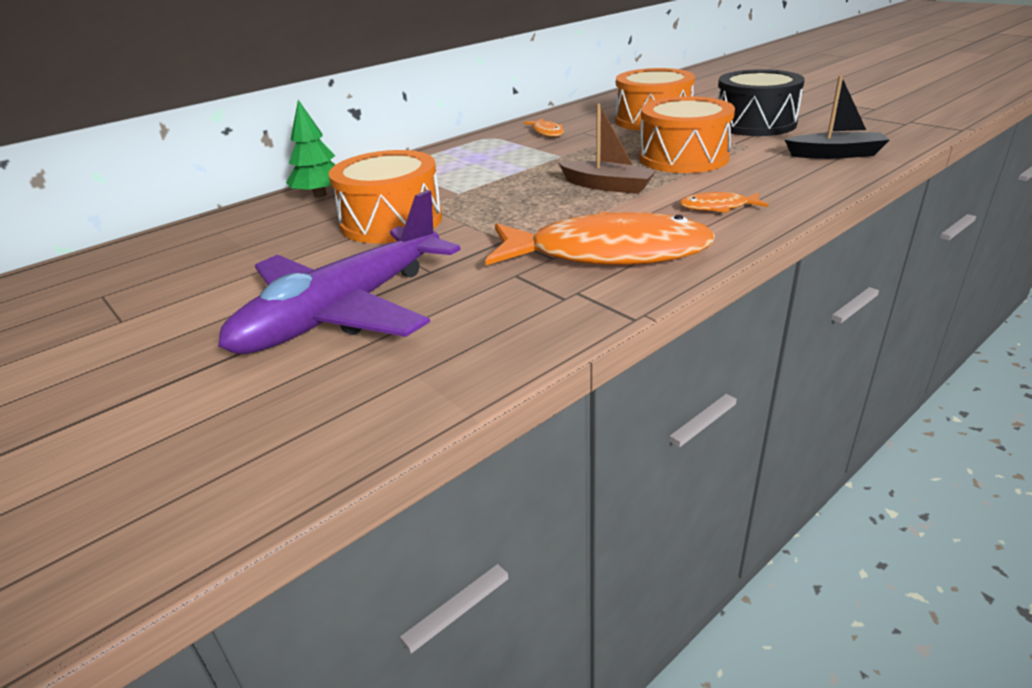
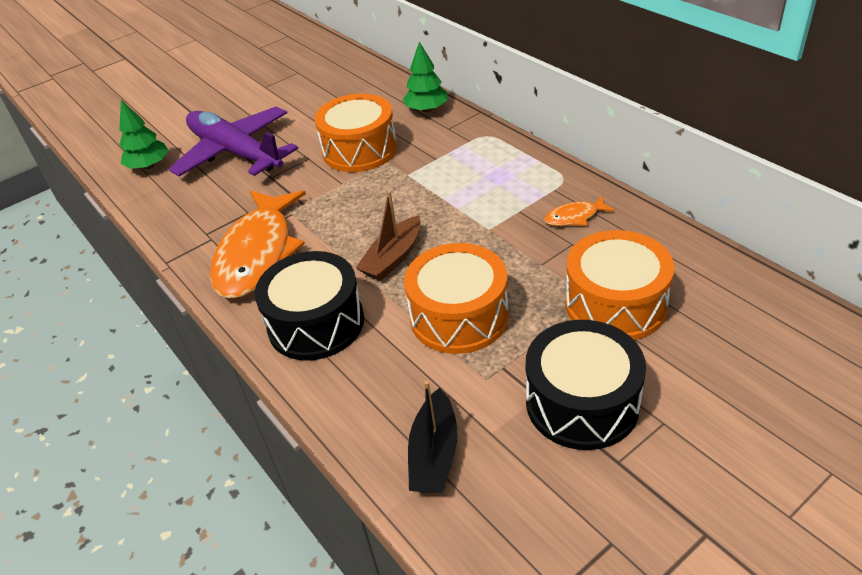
camera: 95 degrees right, 10 degrees up
orange fish [679,192,768,213] -> black drum [255,251,364,361]
none -> green tree [119,100,169,169]

